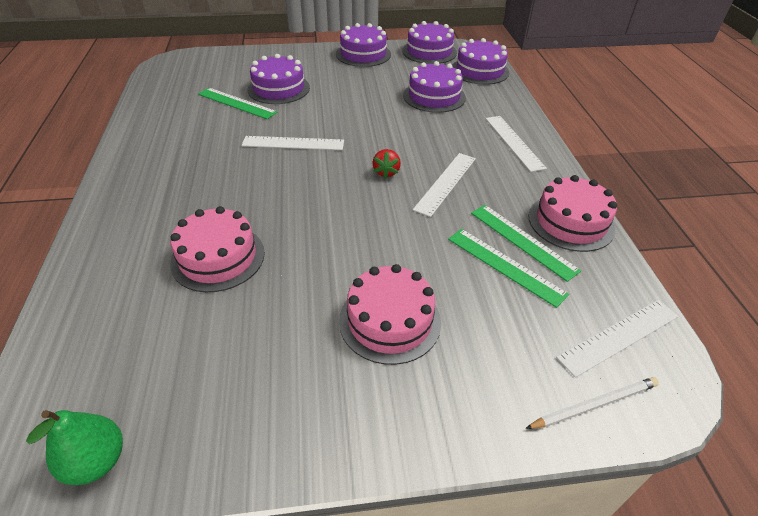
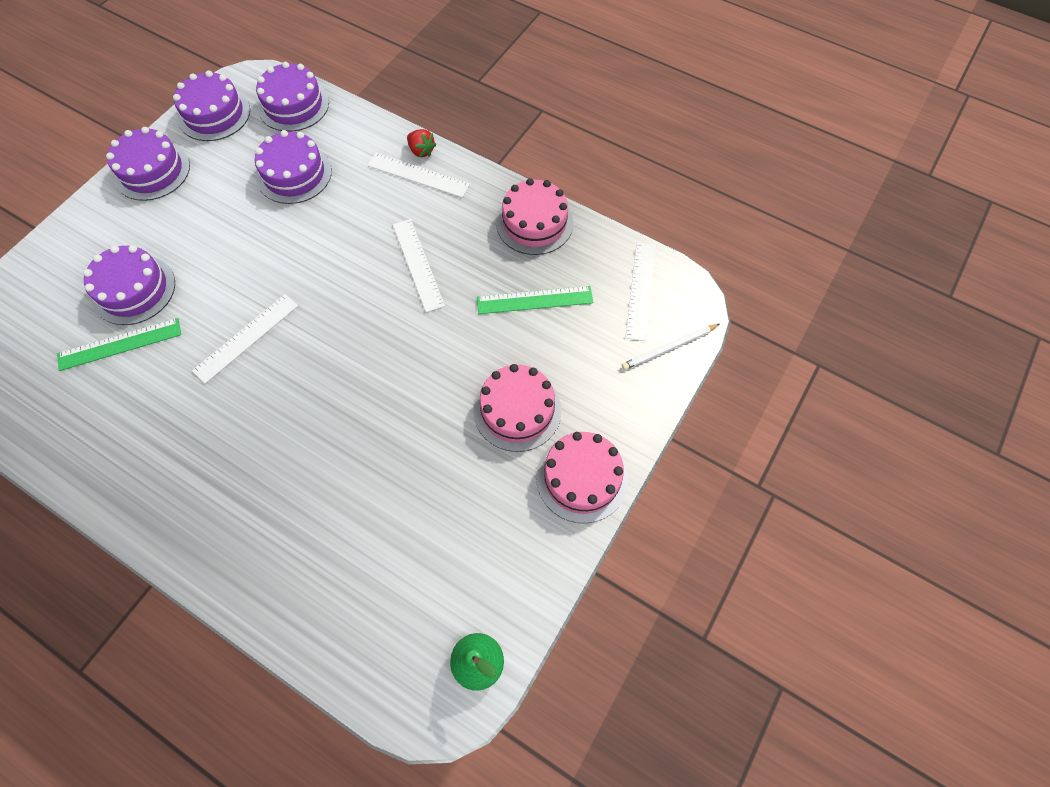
camera: 50 degrees left, 20 degrees up
pink cake [170,206,265,292] -> pink cake moved to [536,432,628,523]
red strawberry [372,149,401,179] -> red strawberry moved to [407,129,437,157]
green ruler [471,205,581,282] -> none
white pencil [525,377,659,429] -> white pencil turned 135 degrees counterclockwise [622,324,720,370]

